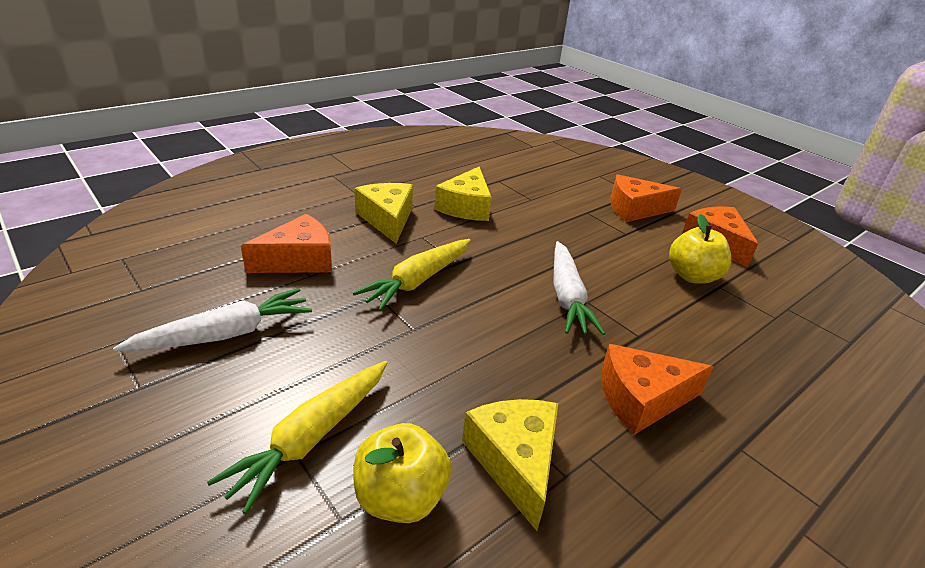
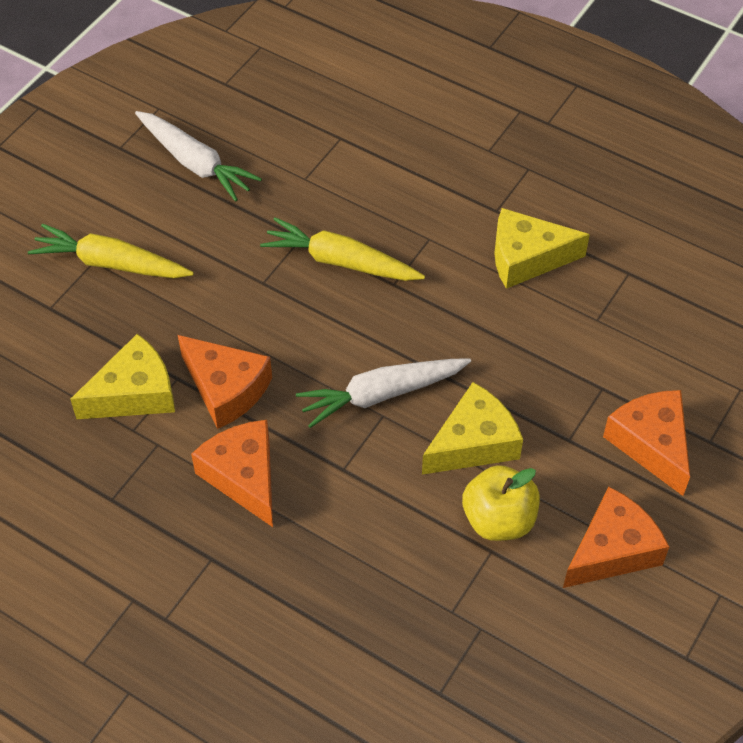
camera: 75 degrees right, 20 degrees up
orange cheese [241,214,332,273] -> orange cheese moved to [178,335,272,429]
yellow apple [353,423,451,523] -> none
yellow cheese [354,183,413,243] -> yellow cheese moved to [422,382,523,475]

